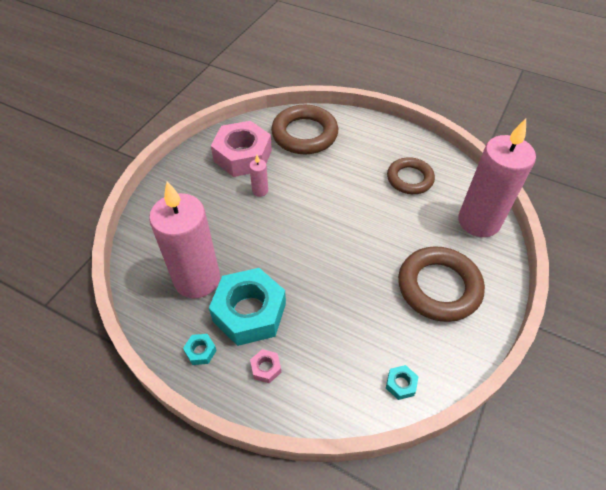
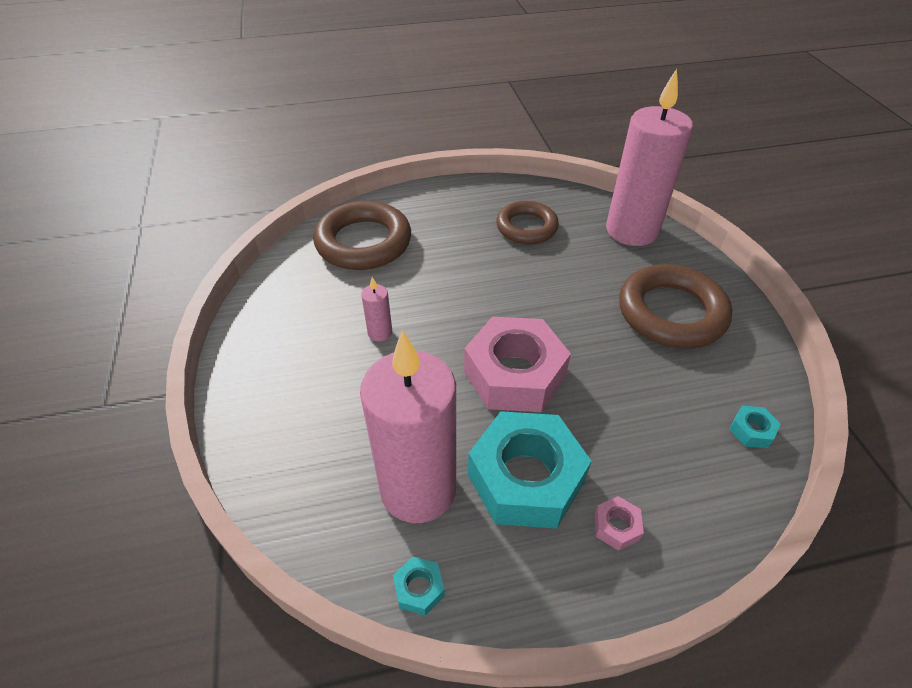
camera: 40 degrees left, 5 degrees down
turquoise nut [183,334,217,365] -> turquoise nut moved to [393,556,445,616]
pink nut [211,121,272,177] -> pink nut moved to [464,317,571,412]

